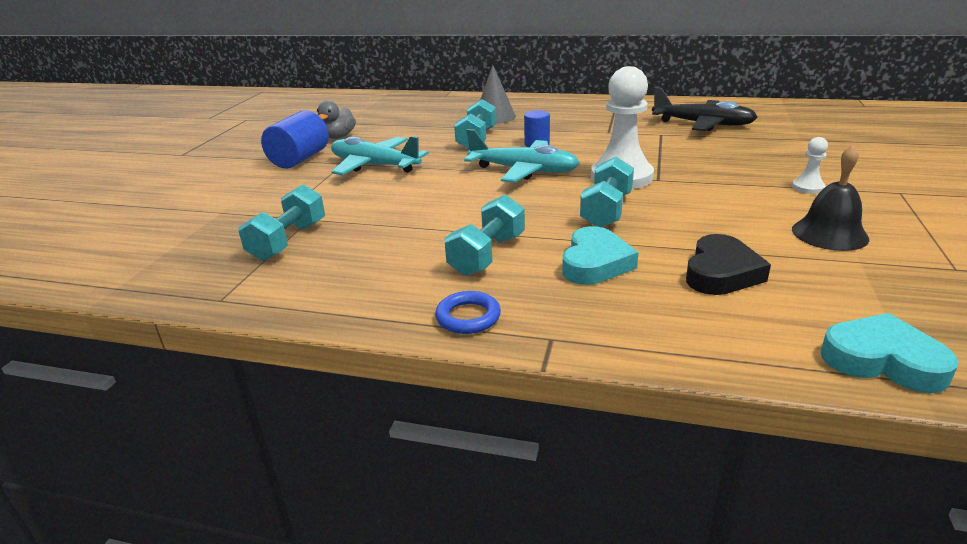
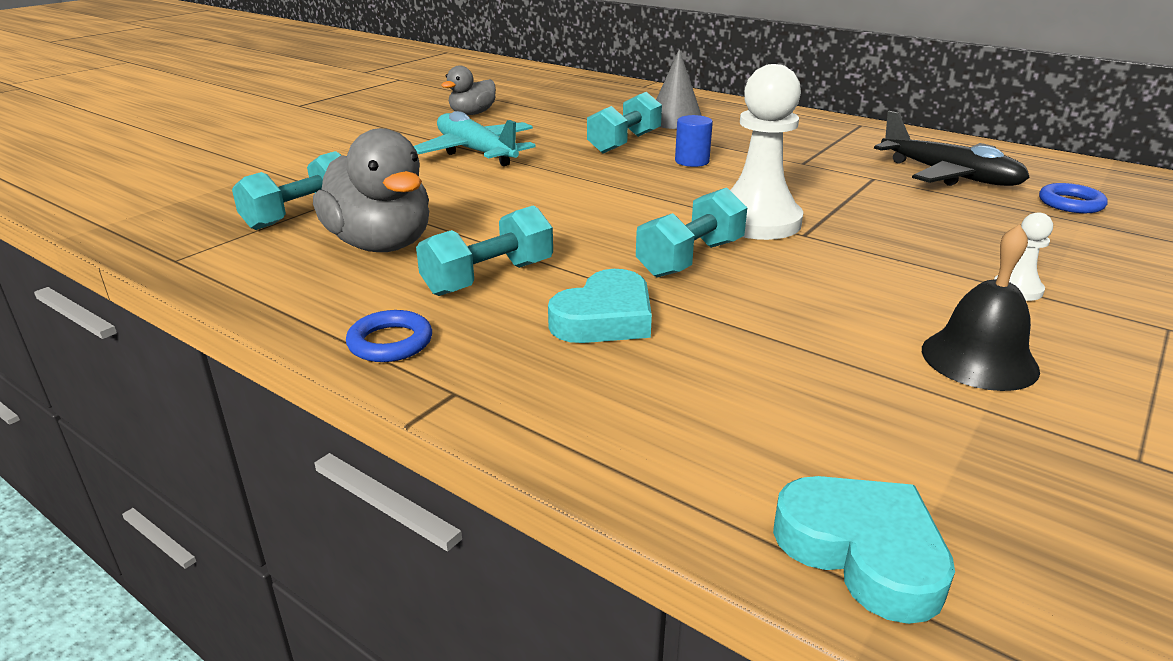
camera: 20 degrees right, 0 degrees up
blue cylinder [261,110,329,169] -> none
turquoise plane [464,129,580,183] -> none
black heart [686,234,771,295] -> none
none -> grey duck [313,128,429,252]
none -> blue ring [1039,183,1108,213]

